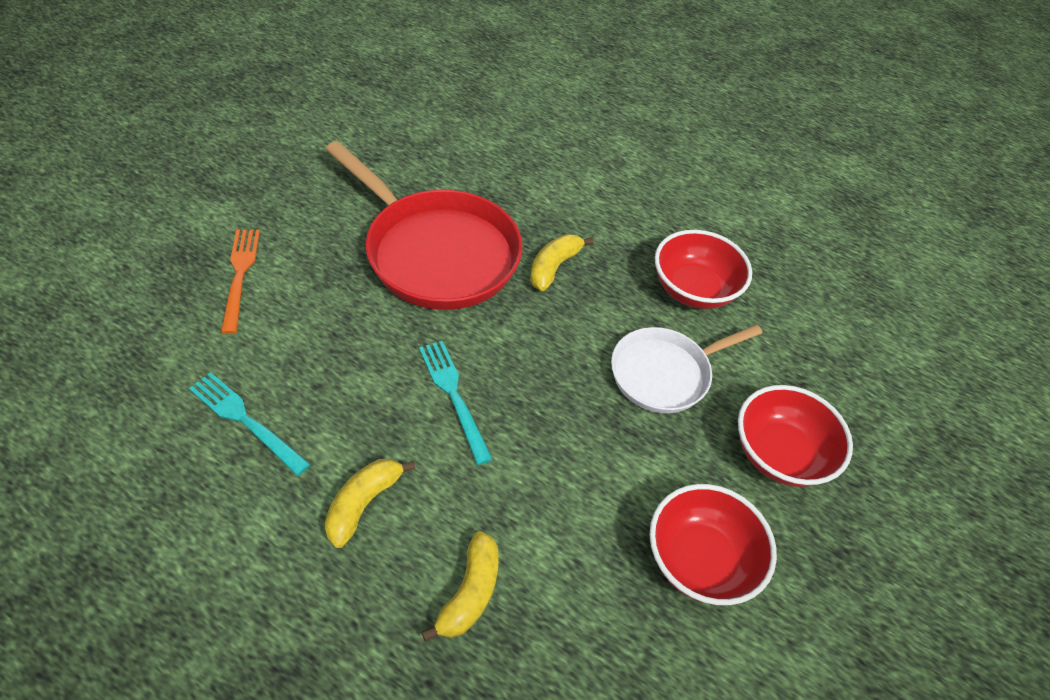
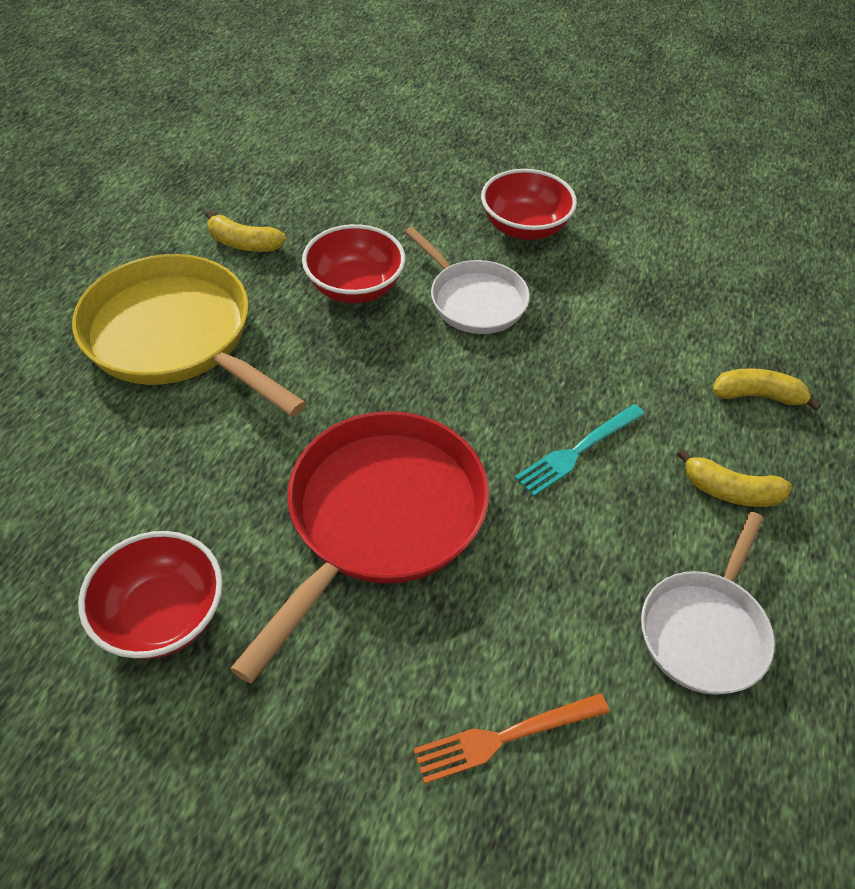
camera: 100 degrees left, 0 degrees up
turquoise fork [189,372,311,476] -> white pan [641,512,775,695]
yellow banana [530,234,593,291] -> yellow banana moved to [206,211,286,252]
red bowl [649,484,777,605] -> red bowl moved to [78,531,223,659]
none -> yellow pan [72,254,307,417]

